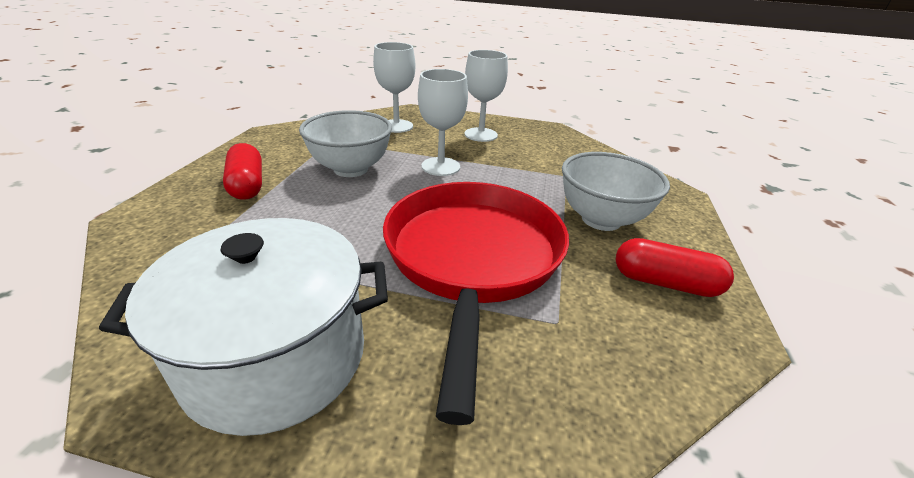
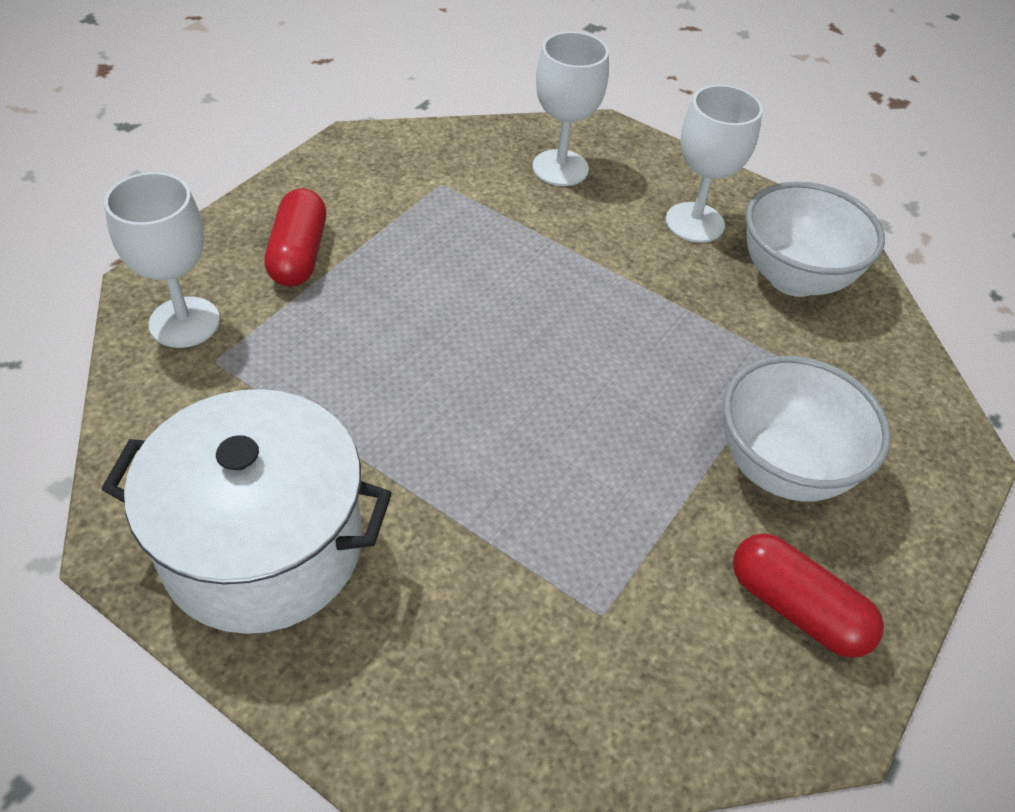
camera: 20 degrees right, 15 degrees up
white bowl [299,110,392,177] -> white bowl moved to [746,182,885,297]
red pan [383,182,569,425] -> none
white goblet [418,69,468,176] -> white goblet moved to [104,172,220,348]

